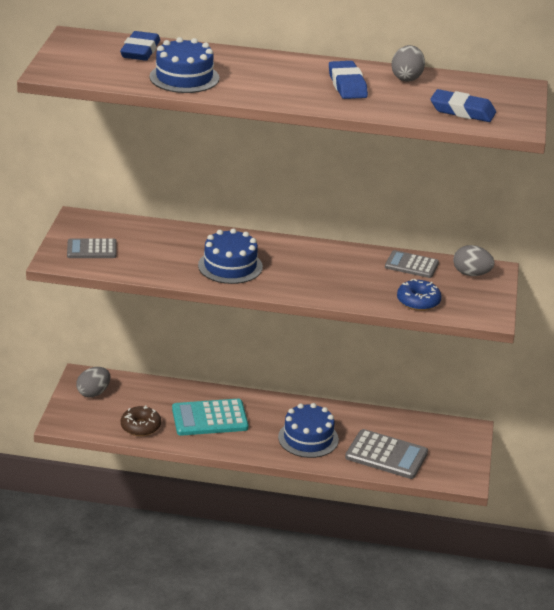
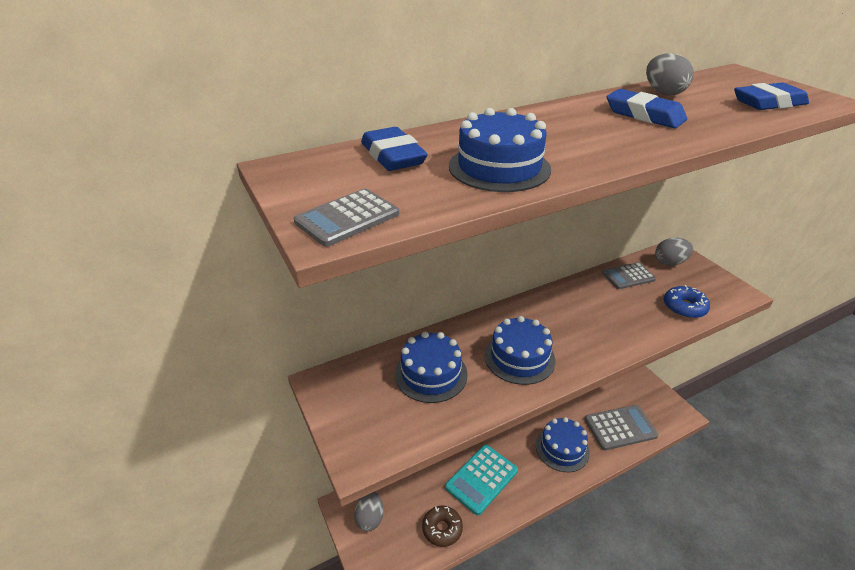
camera: 35 degrees left, 5 degrees up
grey calculator [67,238,117,258] -> grey calculator moved to [294,189,399,247]
none -> blue cake [395,331,468,403]

